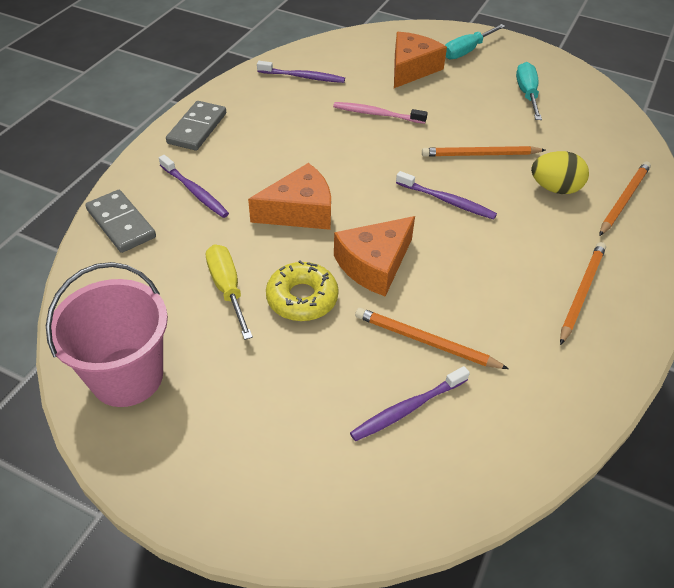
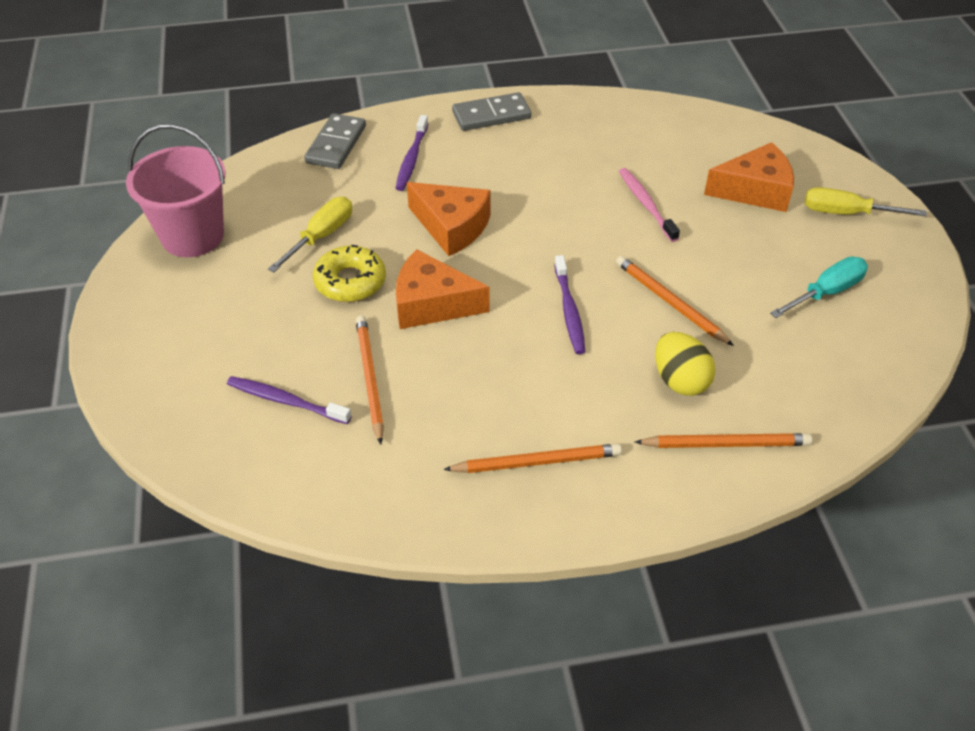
camera: 55 degrees right, 0 degrees up
purple toothbrush [257,61,345,83] -> none
turquoise screwdriver [445,24,505,59] -> yellow screwdriver [805,187,927,216]

